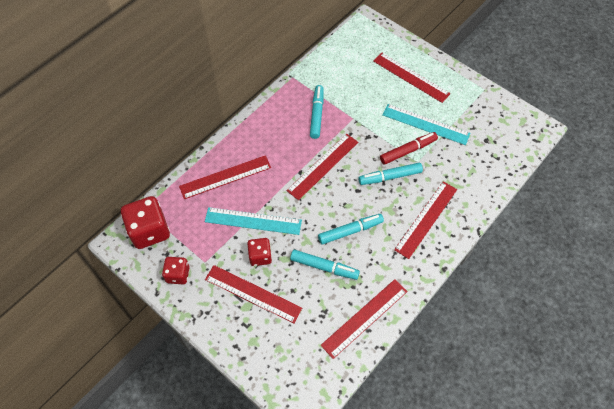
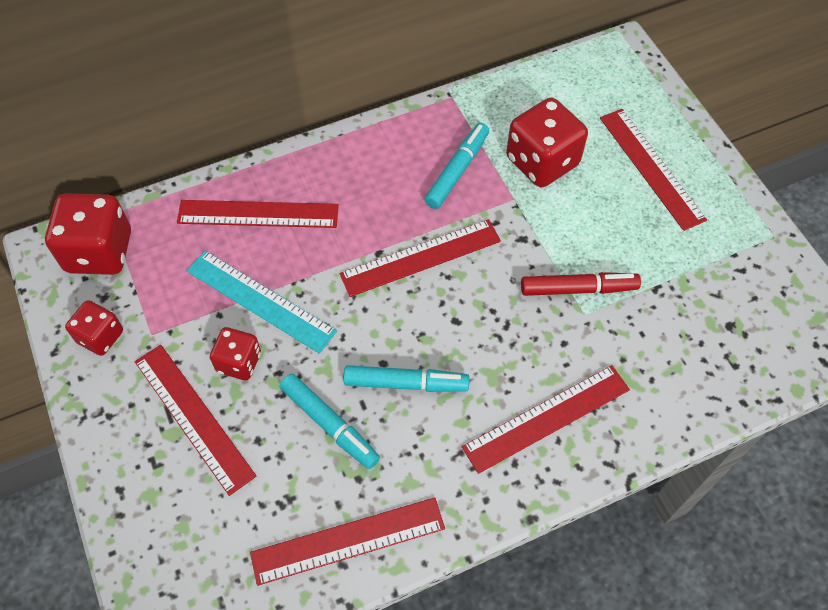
camera: 25 degrees right, 0 degrees up
turquoise marker [358,163,423,185] -> none
turquoise ruler [382,104,471,145] -> none
none -> red dice [506,97,588,187]

